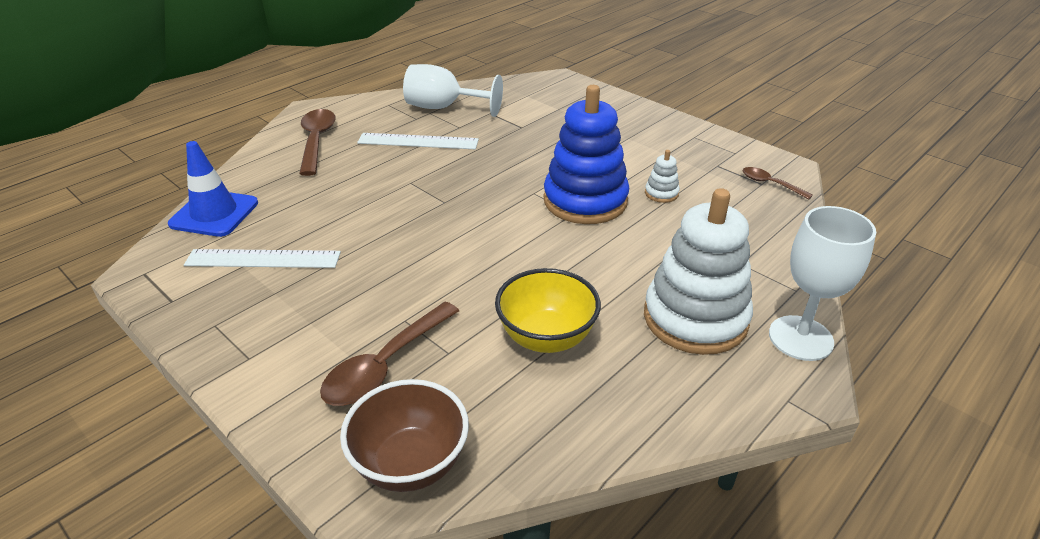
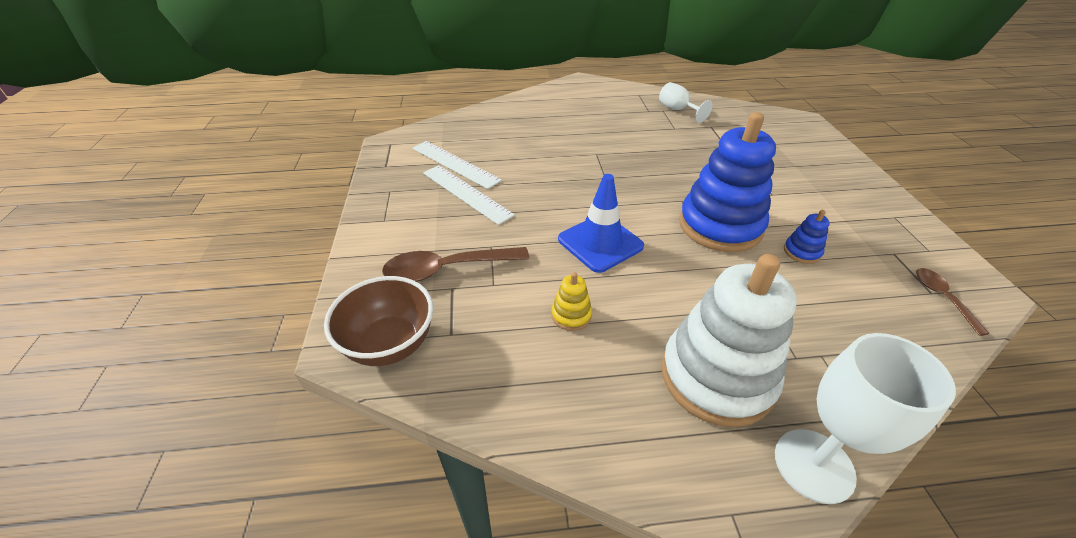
camera: 40 degrees right, 5 degrees up
blue traffic cone [168,141,258,237] -> blue traffic cone moved to [558,174,644,273]
brown spoon [299,109,336,176] -> none
white ruler [357,133,479,149] -> white ruler moved to [423,165,515,225]
white goblet [403,64,503,117] -> white goblet [659,82,713,123], size x0.63
yellow bowl [495,268,601,353] -> yellow stacking toy [551,272,592,331]
white stacking toy [645,150,680,203] -> blue stacking toy [784,210,830,264]

